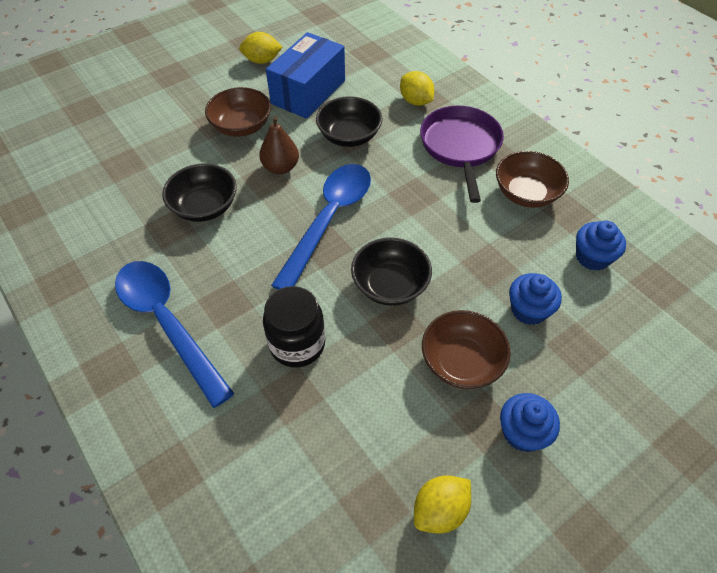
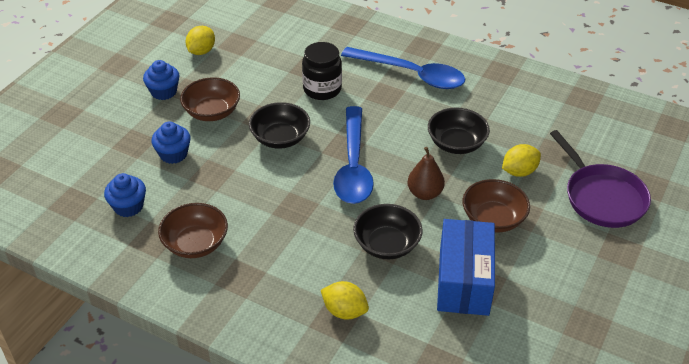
camera: 155 degrees right, 10 degrees down
yellow lemon [239,32,282,64] -> yellow lemon moved to [502,144,541,177]
purple pan [420,106,504,203] -> purple pan moved to [550,130,651,228]

